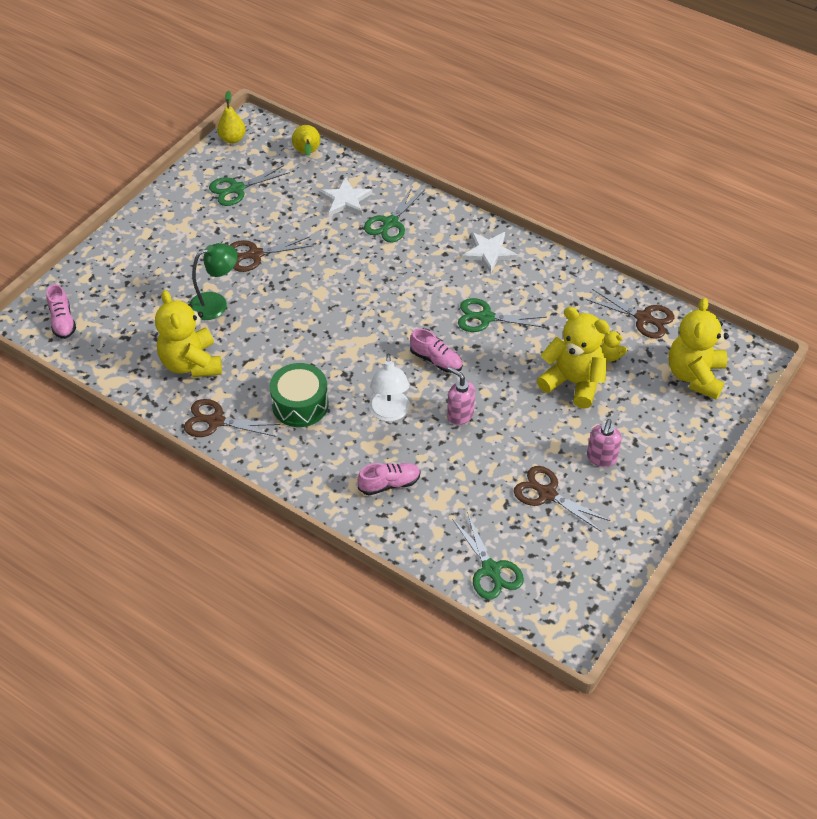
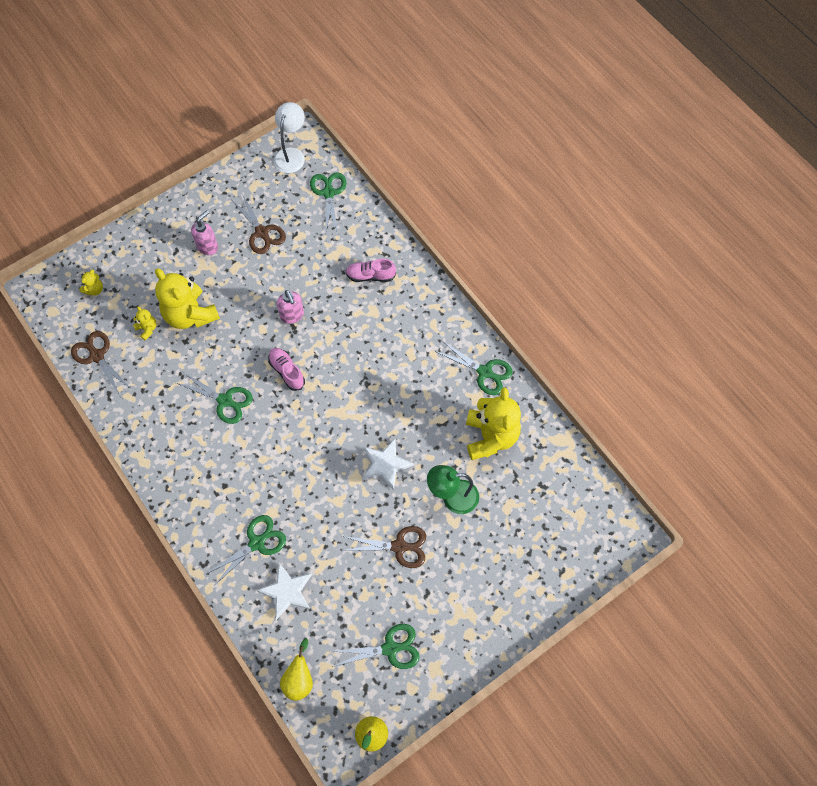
camera: 160 degrees left, 15 degrees up
pink shoe [46,284,76,339] -> none
brown scissors [184,399,280,437] -> green scissors [435,341,513,395]
green drum [269,363,329,427] -> none
white lamp [369,354,410,421] -> white lamp moved to [274,102,305,173]
white star [462,232,518,274] -> white star moved to [362,439,414,490]
yellow teddy bear [669,298,729,400] -> yellow teddy bear [79,270,103,296], size x0.43

